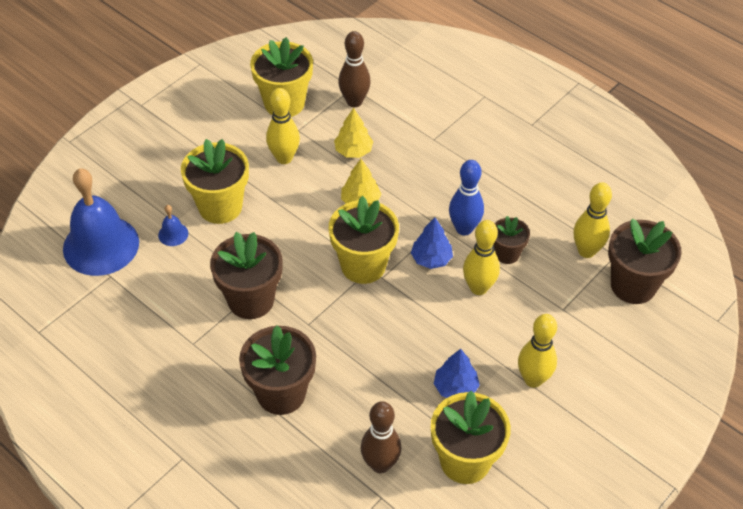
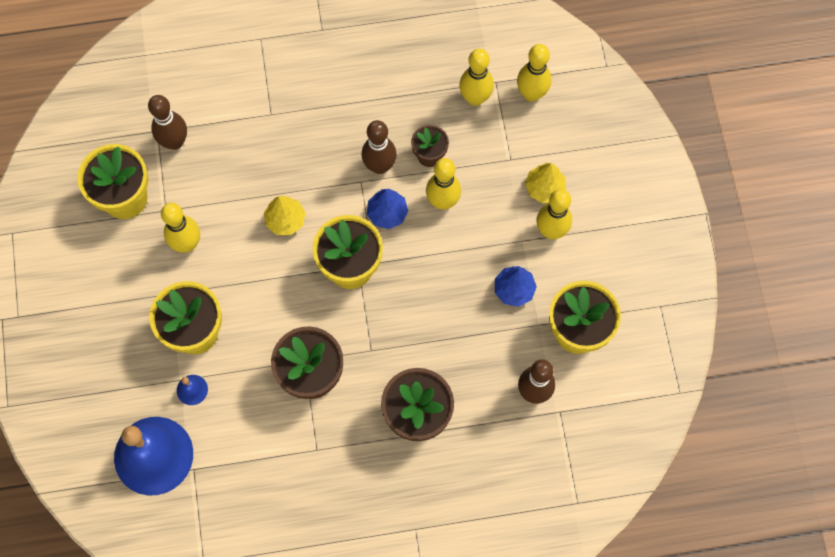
camera: 50 degrees left, 20 degrees up
yellow tree [334,107,373,158] -> yellow tree moved to [525,163,566,203]
blue bowling pin [449,160,484,236] -> brown bowling pin [362,120,397,174]
brown flower pot [608,219,682,304] -> yellow bowling pin [517,44,552,102]

